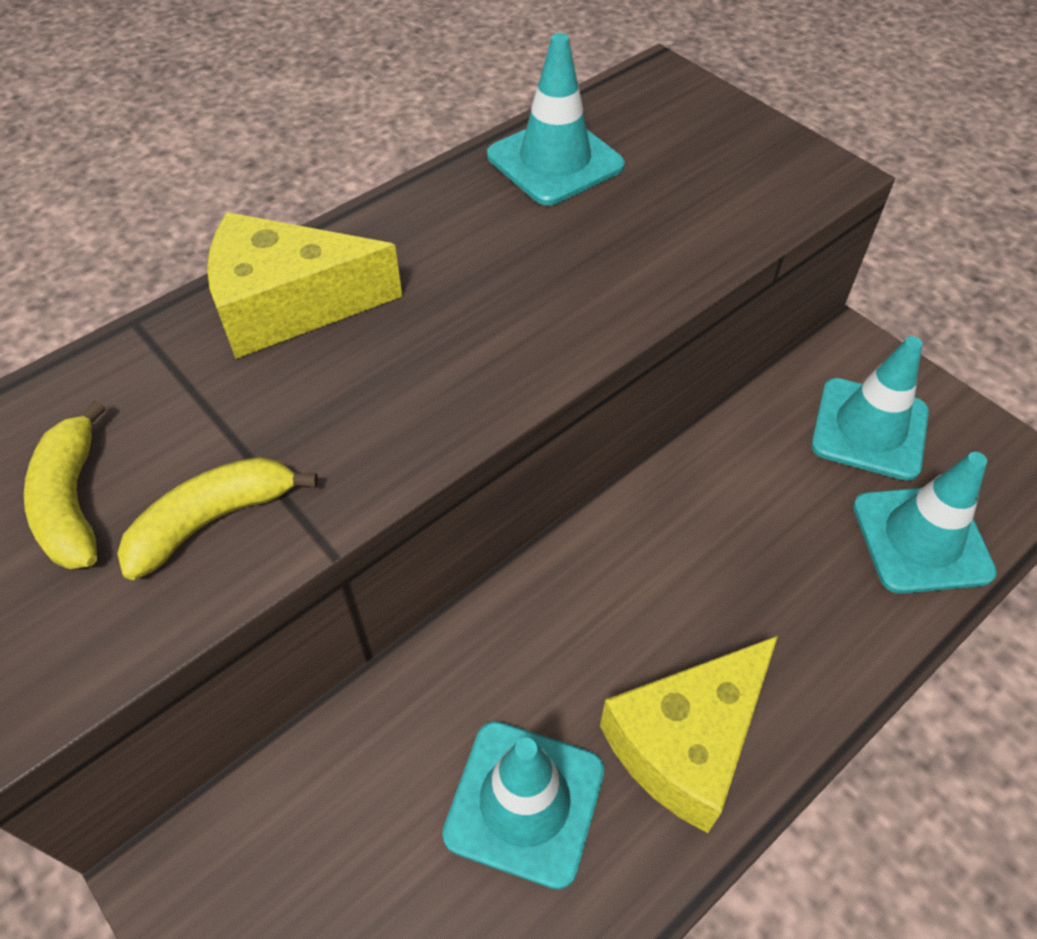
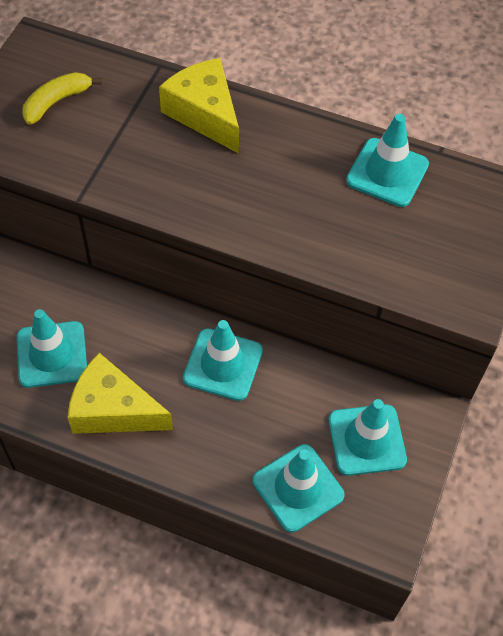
camera: 60 degrees right, 5 degrees up
yellow banana [117,457,318,580] -> none
none -> turquoise traffic cone [183,320,263,401]

